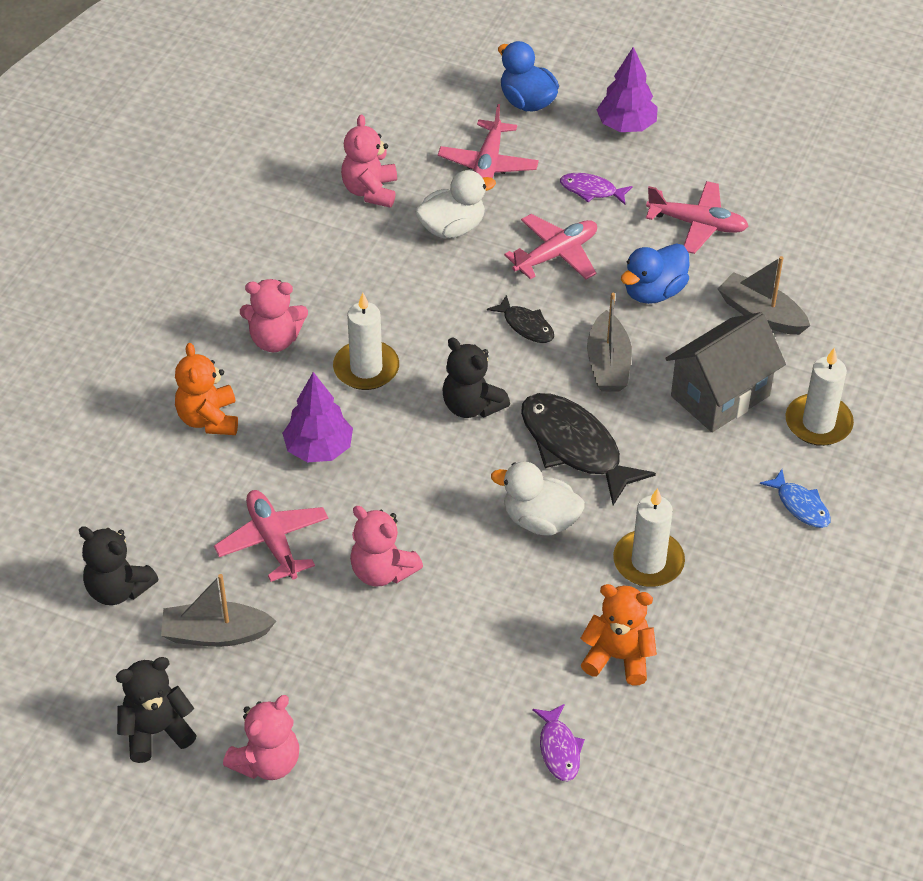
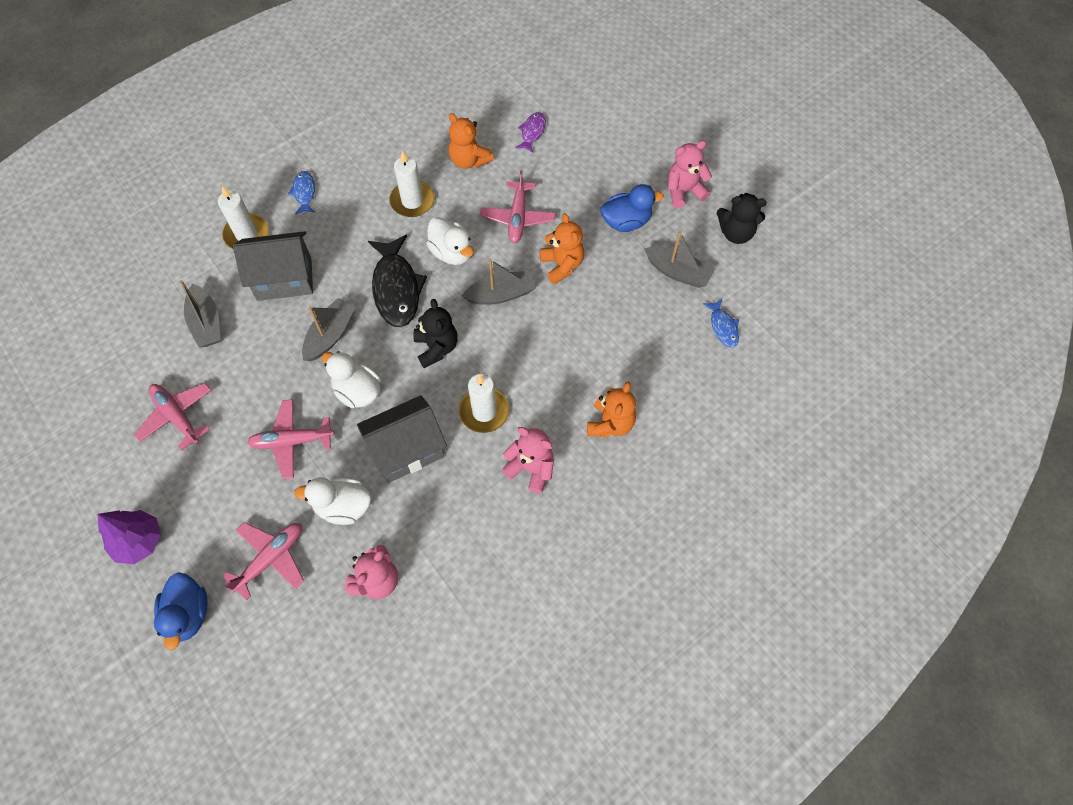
camera: 150 degrees left, 15 degrees up
black teddy bear [79,526,158,605] -> blue fish [703,299,739,348]
pink plane [214,490,329,582] -> pink plane moved to [480,170,556,243]
purple tree [282,372,353,462] -> none
pink teddy bear [350,506,423,587] -> orange teddy bear [540,213,584,284]
black fish [487,294,554,343] -> white duck [322,351,381,409]
purple fish [560,173,633,205] -> none
blue duck [621,243,690,304] -> blue duck moved to [601,184,664,232]
none -> grey house [357,395,447,483]
none -> grey boat [462,259,536,305]

